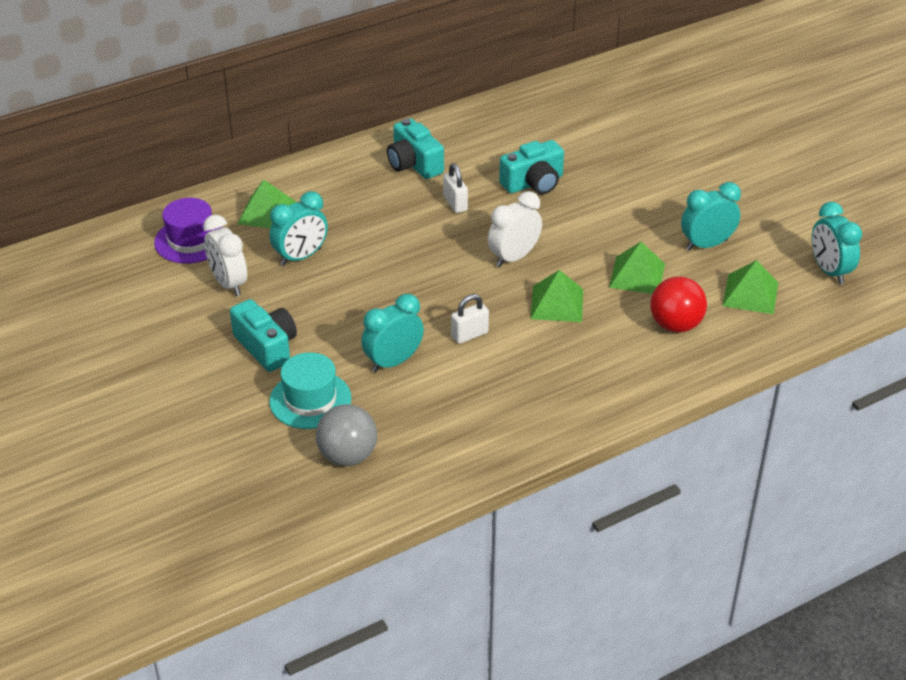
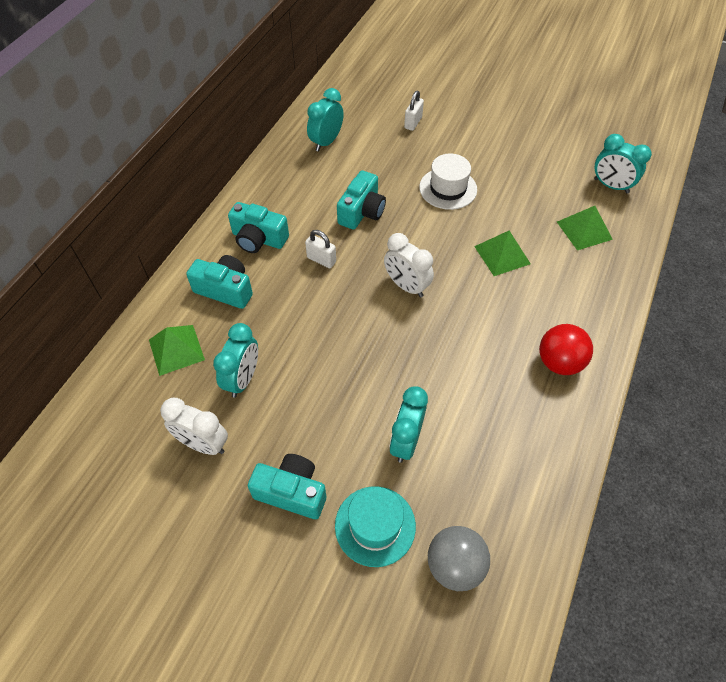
camera: 35 degrees left, 15 degrees up
purple hat [154,198,223,264] -> none
white padlock [451,294,489,344] -> white padlock moved to [404,91,424,131]
white clock [488,191,542,267] -> white clock turned 60 degrees counterclockwise [384,233,434,297]
green pyramid [531,270,583,322] -> none
red ball [650,277,707,333] -> red ball moved to [539,324,593,375]
turquoise clock [681,182,741,251] -> turquoise clock moved to [307,88,344,152]
none -> turquoise camera [186,255,253,309]
none -> white hat [419,154,477,210]

